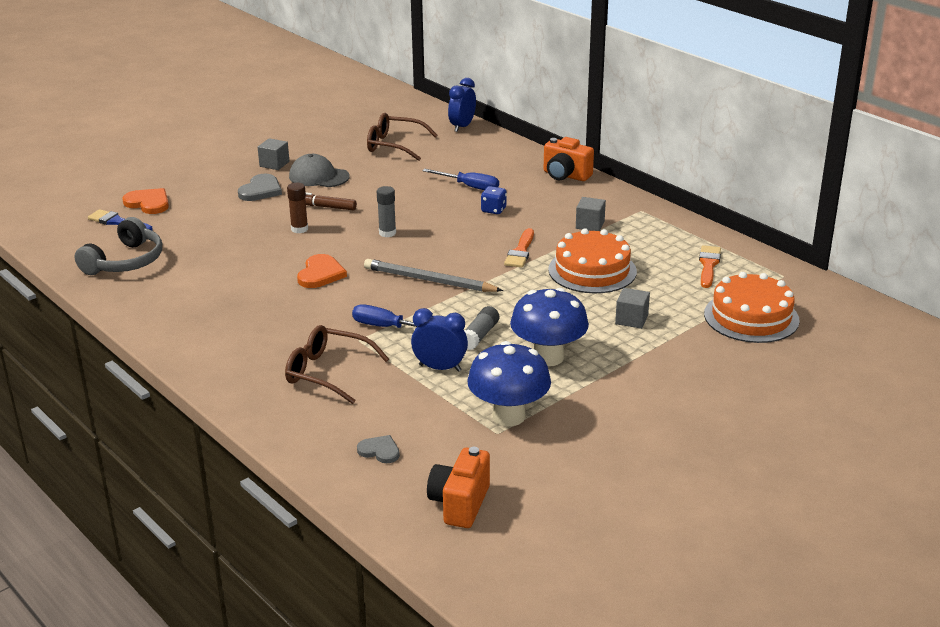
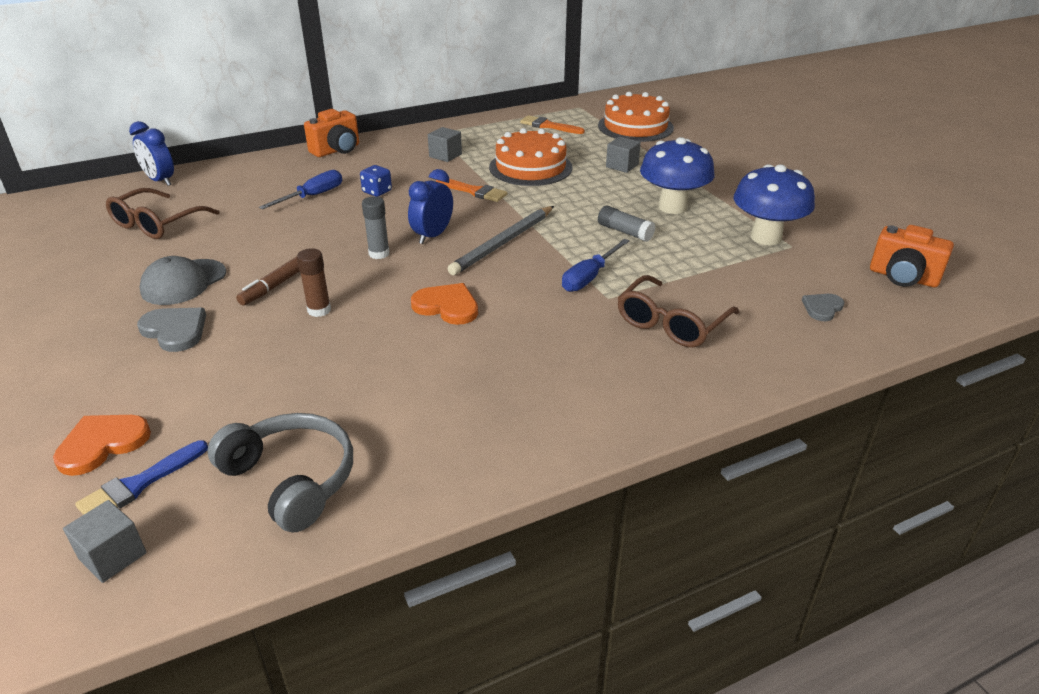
camera: 75 degrees left, 5 degrees up
grey cube [258,138,289,170] -> grey cube moved to [63,500,147,583]
blue clock [411,308,468,372] -> blue clock moved to [408,169,453,244]

